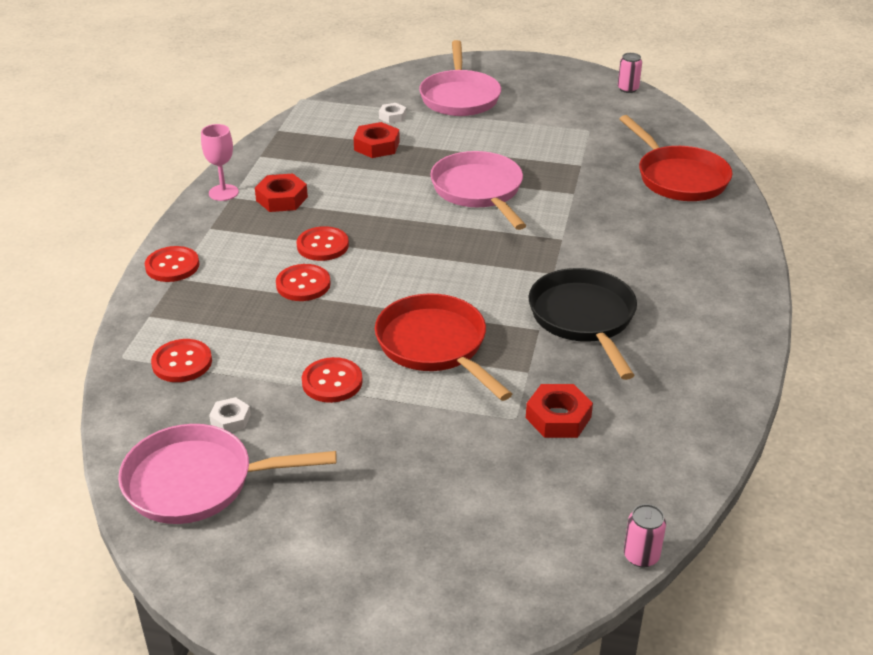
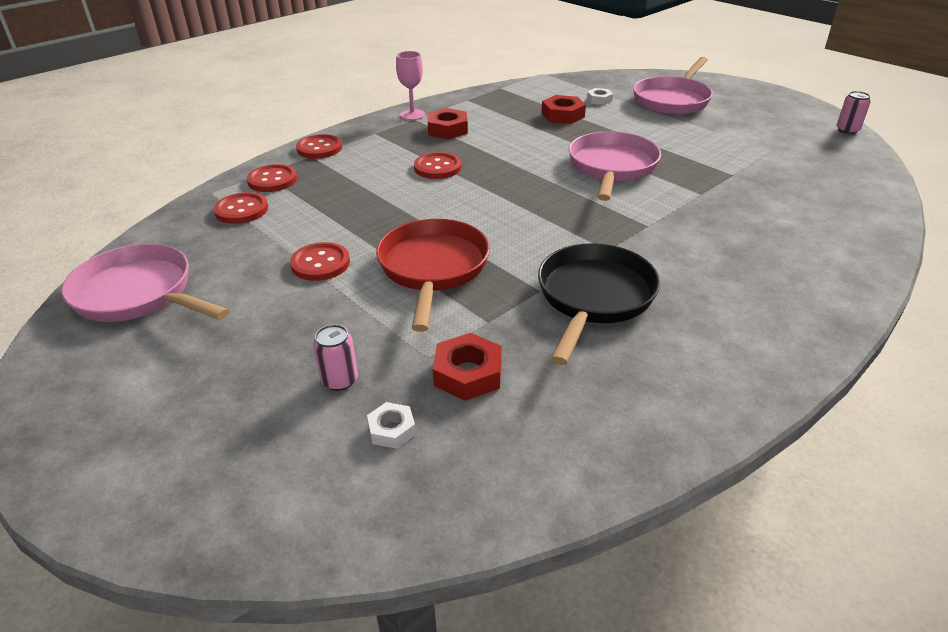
camera: 35 degrees right, 0 degrees up
white nut [209,397,251,432] -> white nut moved to [367,402,416,449]
red button [276,264,331,301] -> red button moved to [247,164,297,192]
red pan [619,115,733,201] -> none
pink can [624,504,666,568] -> pink can moved to [313,324,358,391]

